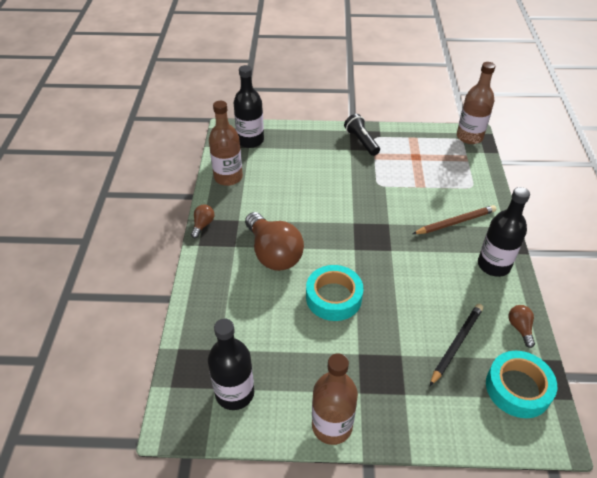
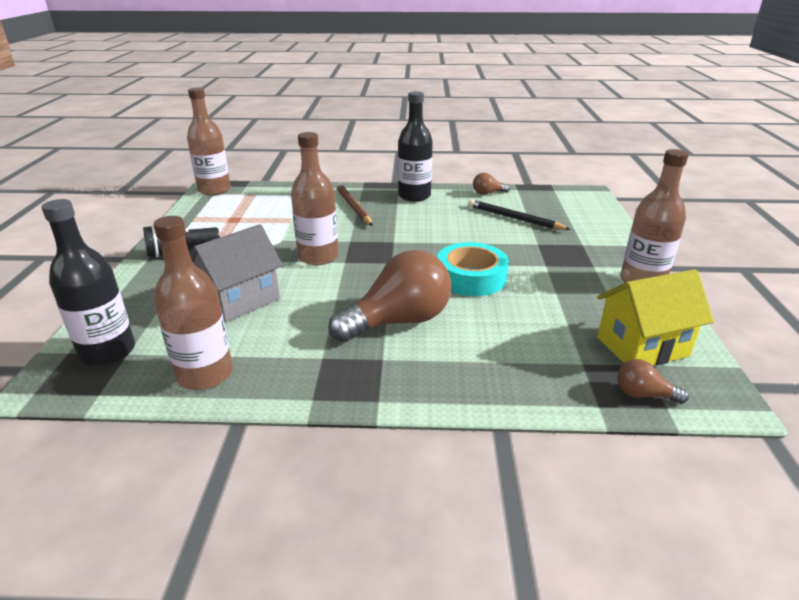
camera: 90 degrees left, 15 degrees down
brown light bulb [191,204,214,238] -> brown light bulb moved to [617,359,689,404]
black bottle [208,319,254,410] -> yellow house [597,269,714,366]
turquoise tape [486,351,557,418] -> none
none -> grey house [190,224,283,322]
none -> brown bottle [291,132,339,265]

